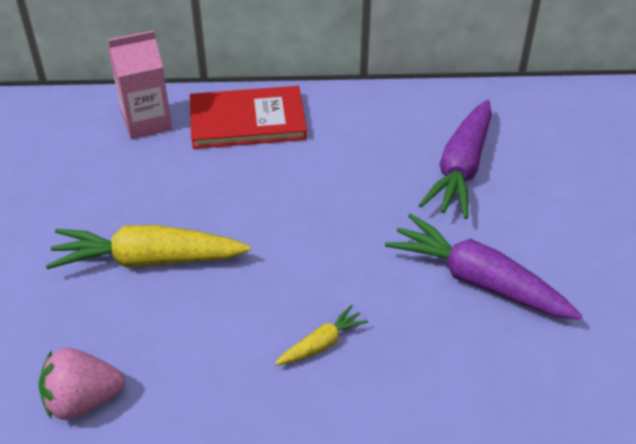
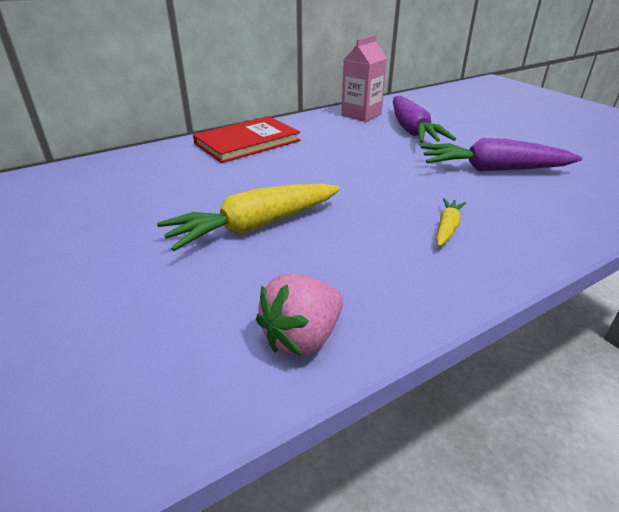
camera: 30 degrees left, 10 degrees down
pink carton [108,30,172,139] -> pink carton moved to [341,35,387,122]

